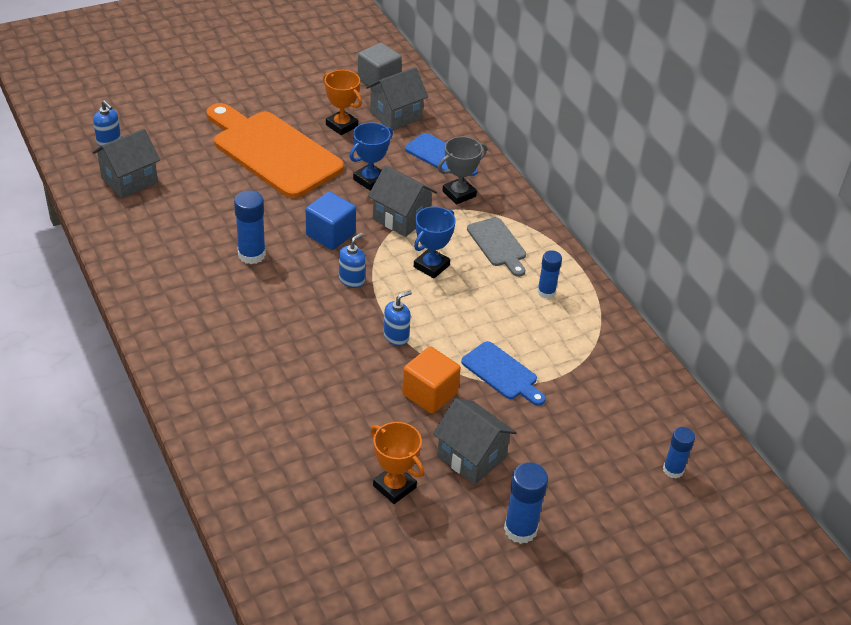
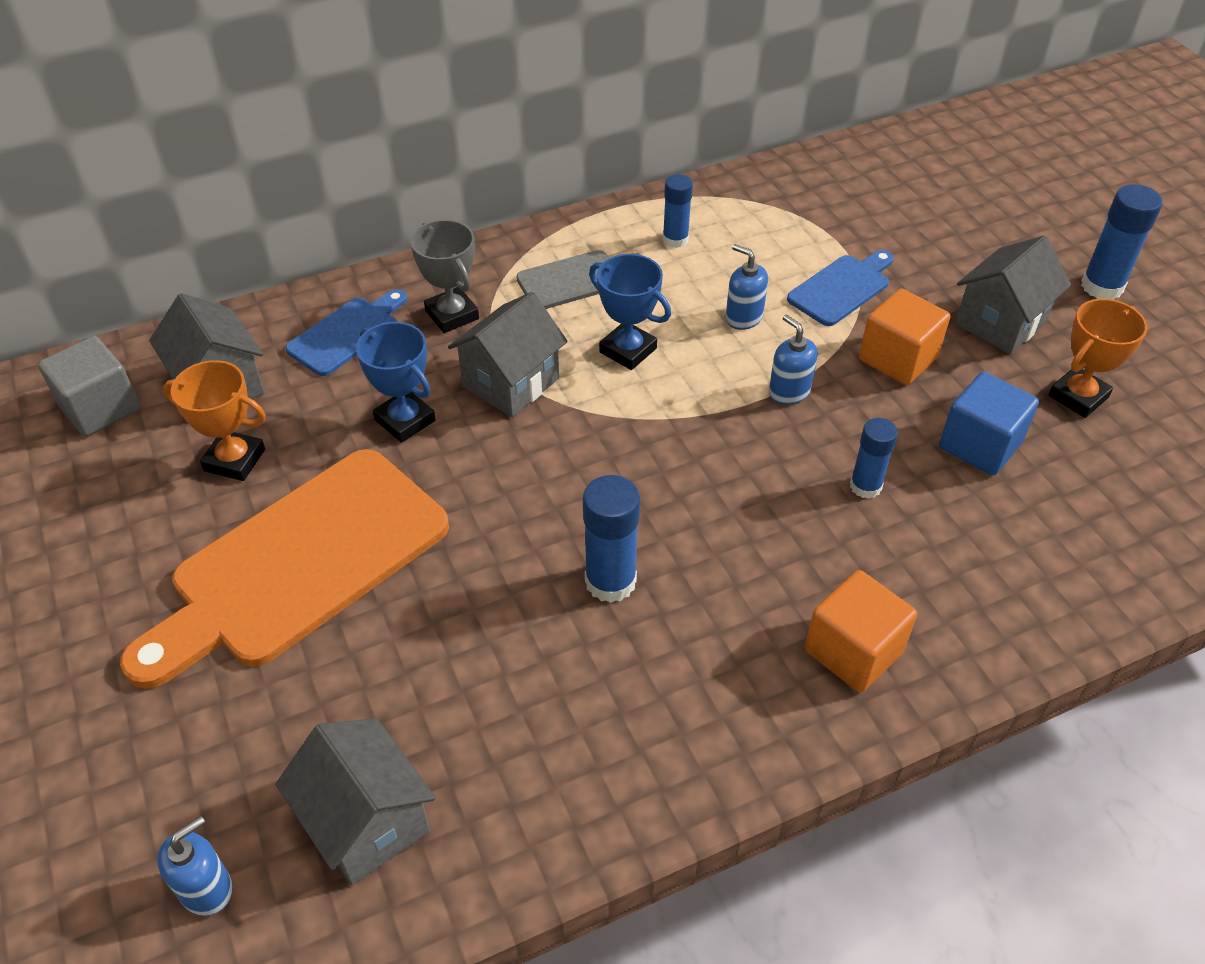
camera: 85 degrees left, 5 degrees up
blue cube [306,191,356,250] -> blue cube moved to [939,372,1039,476]
orange trophy [323,70,362,135] -> orange trophy turned 60 degrees clockwise [163,360,266,481]
blue soap dispenser [339,233,366,288] -> blue soap dispenser moved to [726,244,768,330]
blue glue stick [663,427,695,479] -> blue glue stick moved to [850,418,898,499]
none -> orange cube [805,570,917,692]

